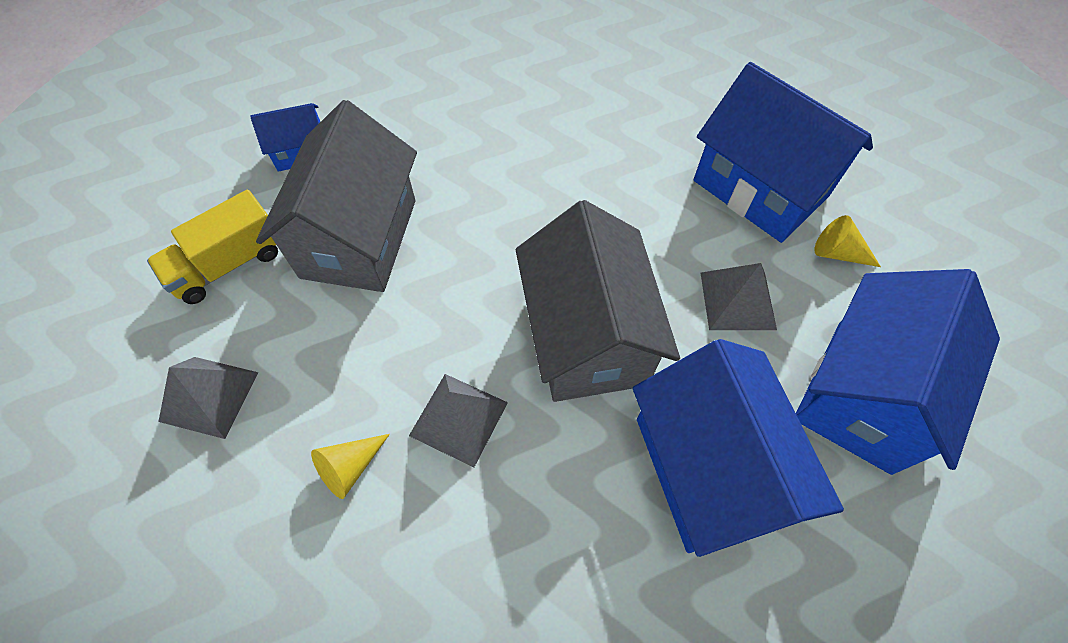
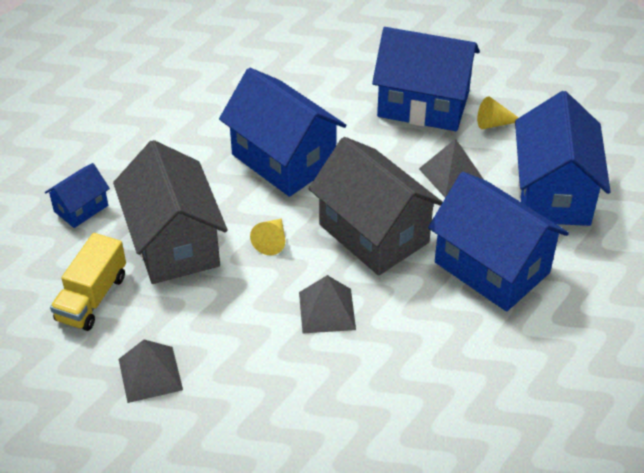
camera: 30 degrees left, 15 degrees down
yellow cone [311,434,390,499] -> yellow cone moved to [250,219,286,255]
none -> blue house [219,68,346,197]

